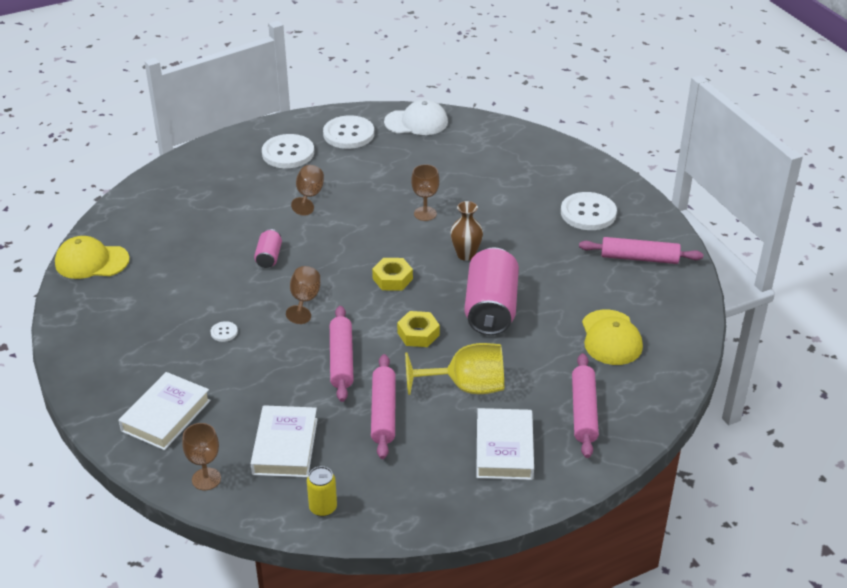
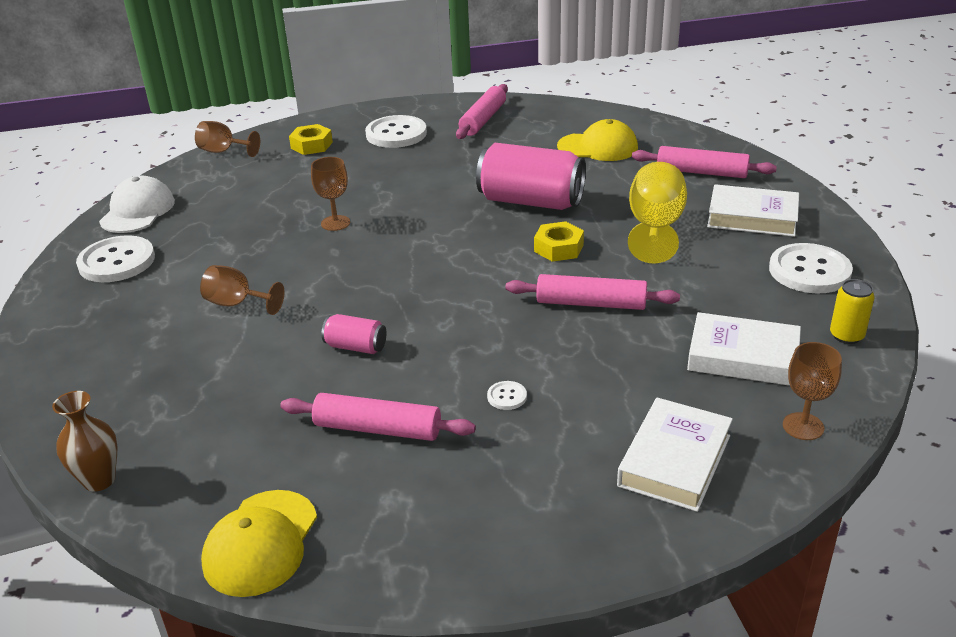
camera: 75 degrees left, 5 degrees down
white book [119,372,211,450] -> white book turned 75 degrees clockwise [617,398,733,512]
white button [262,134,314,168] -> white button moved to [769,243,853,293]
brown goblet [286,266,320,324] -> brown goblet moved to [195,121,260,157]
pink rolling pin [371,354,396,459] -> pink rolling pin moved to [280,393,476,441]
yellow nut [372,258,413,291] -> yellow nut moved to [289,124,333,155]
brown vase [450,201,483,261] -> brown vase moved to [52,391,118,491]

